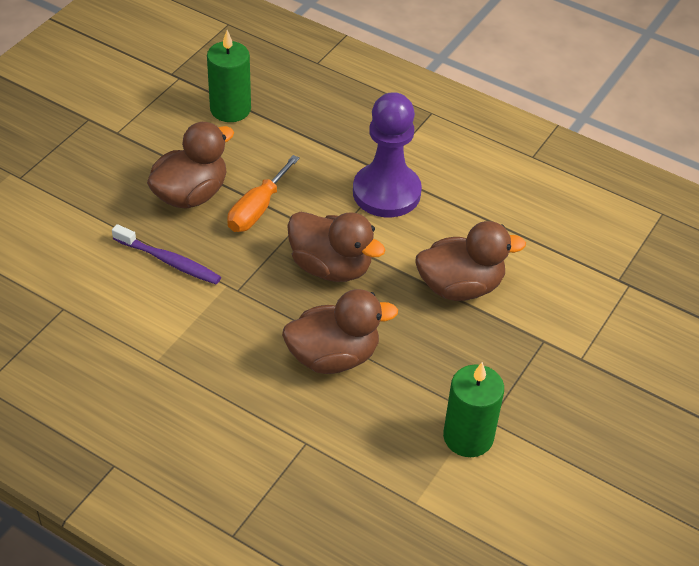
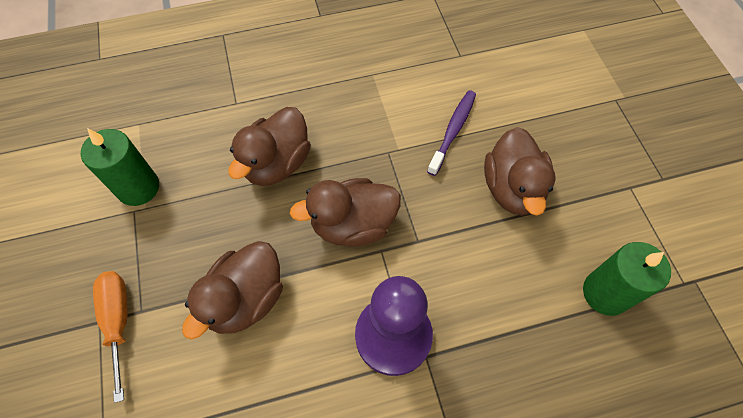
camera: 135 degrees right, 15 degrees up
purple toothbrush [112,224,221,284] -> purple toothbrush turned 135 degrees clockwise [427,90,476,176]
orange screwdriver [227,155,300,232] -> orange screwdriver moved to [93,271,127,403]

